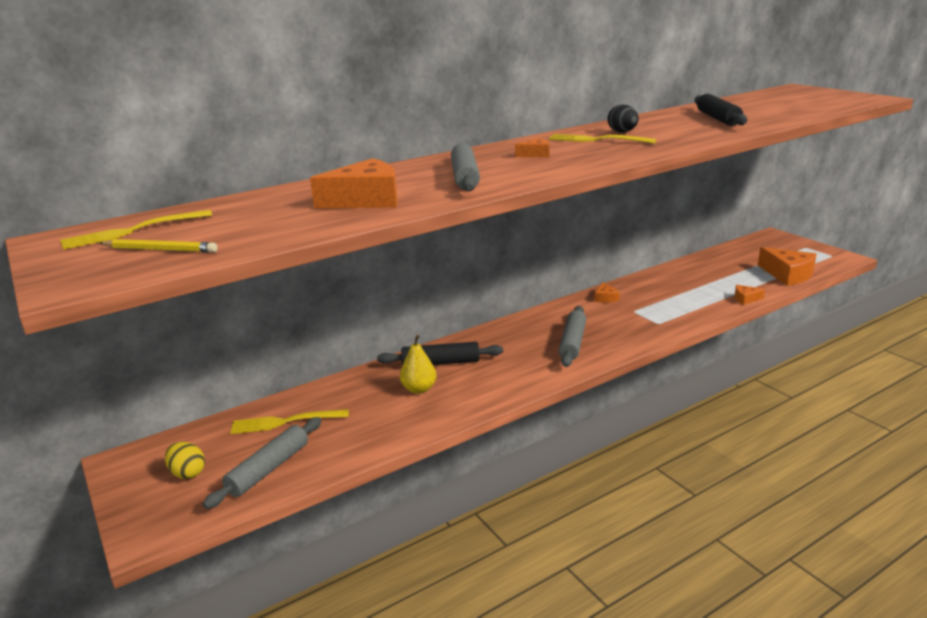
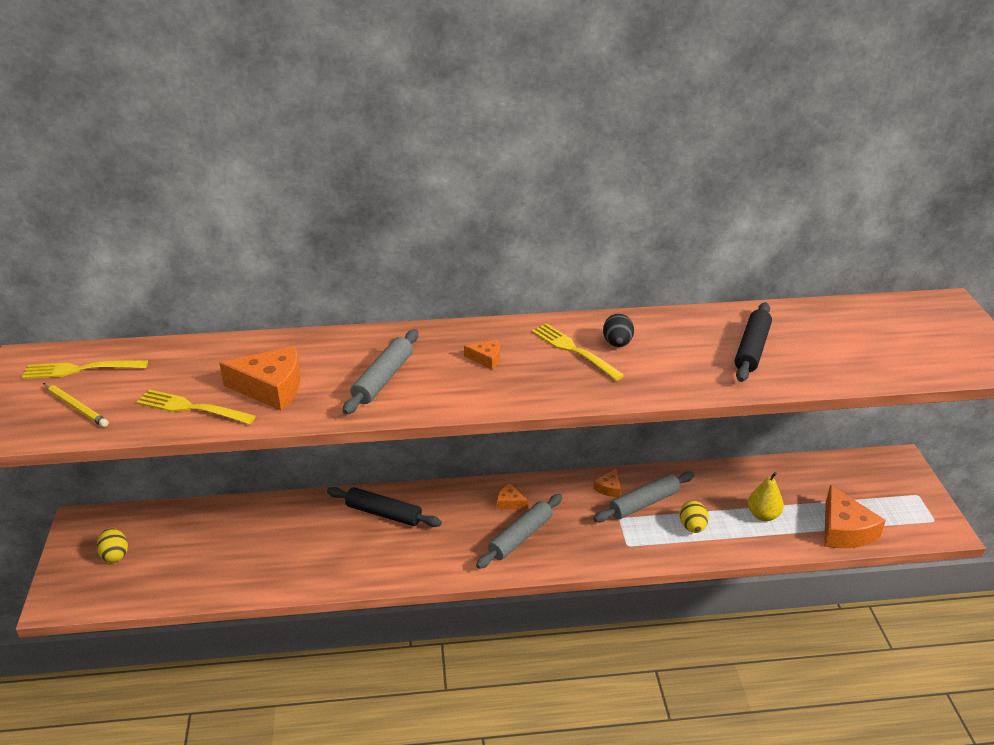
camera: 25 degrees right, 10 degrees up
grey rolling pin [203,417,322,509] -> grey rolling pin moved to [593,471,694,522]
yellow fork [230,409,349,434] -> yellow fork moved to [136,389,256,424]
yellow pear [400,335,436,394] -> yellow pear moved to [748,472,784,521]
orange cheese [735,285,765,305] -> orange cheese moved to [497,483,528,509]
none -> yellow egg [679,501,708,533]

